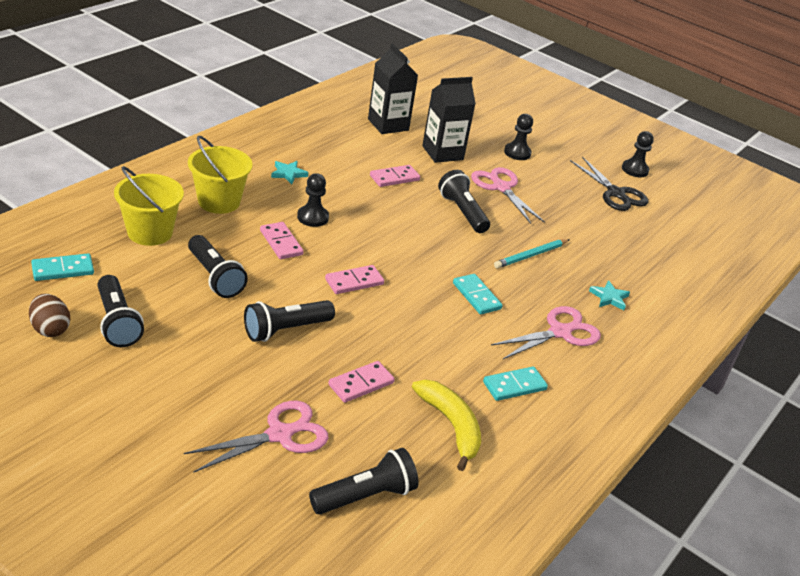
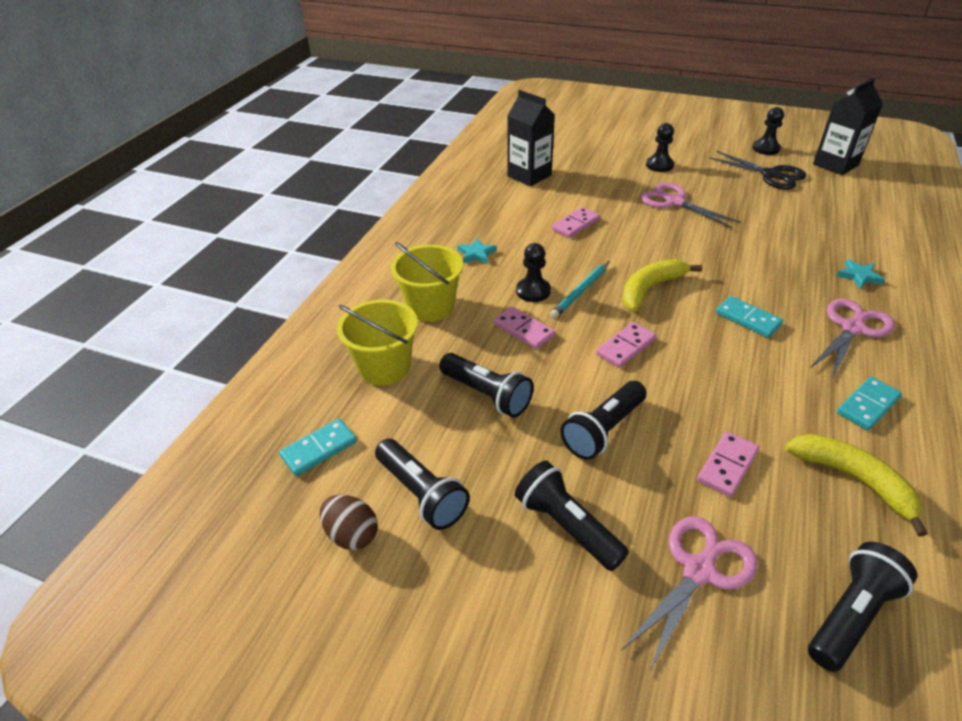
camera: 10 degrees left, 5 degrees up
black carton [422,77,476,163] -> black carton moved to [813,78,883,175]
black flashlight [438,170,490,233] -> black flashlight moved to [515,461,629,571]
turquoise pencil [494,239,570,268] -> turquoise pencil moved to [550,261,610,318]
none -> yellow banana [622,259,702,311]

